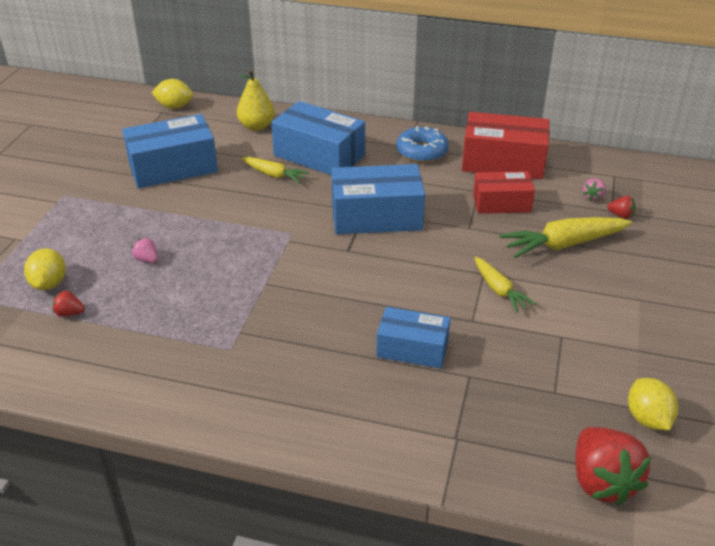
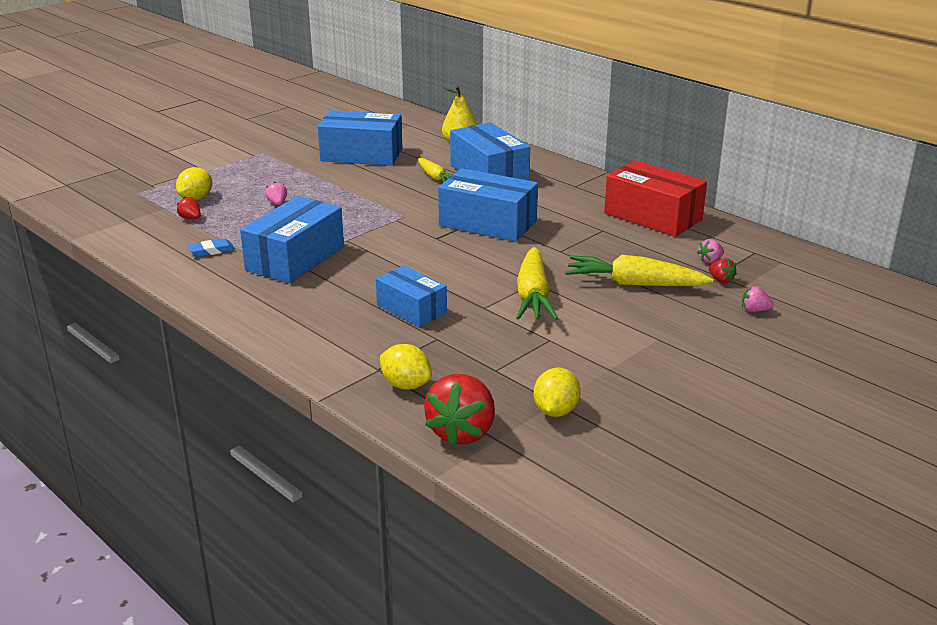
camera: 30 degrees right, 10 degrees down
yellow lemon [151,79,193,109] -> yellow lemon moved to [380,344,432,390]
blue donut [396,126,449,163] -> none
red box [473,171,535,214] -> none
yellow carrot [474,257,536,312] -> yellow carrot [516,247,558,320], size x1.66
none -> blue eraser [188,238,235,257]
none -> blue box [240,196,344,284]
none -> pink strawberry [742,286,773,312]

